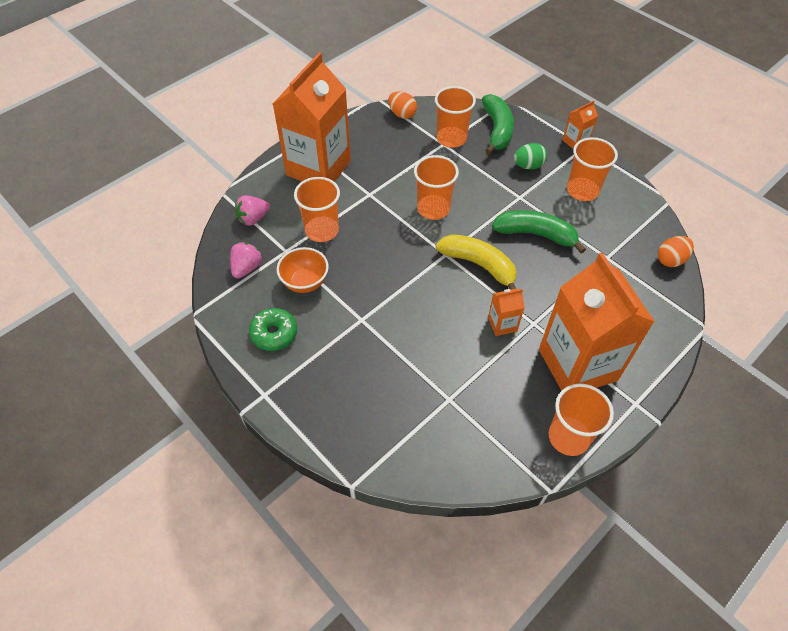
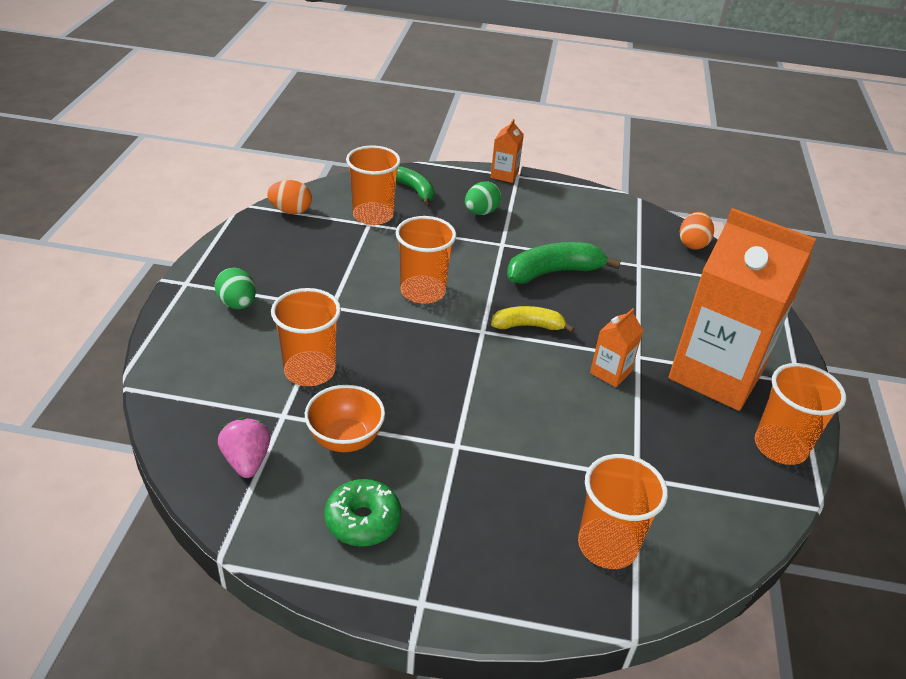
camera: 40 degrees left, 15 degrees down
pink strawberry [235,195,270,226] -> none
orange carton [273,53,351,182] -> green egg [215,268,256,309]
yellow banana [436,234,517,290] -> yellow banana [491,306,575,333], size x0.64
green banana [482,94,514,154] -> green banana [396,166,434,205], size x0.64
orange cup [567,137,618,201] -> orange cup moved to [578,454,668,569]

